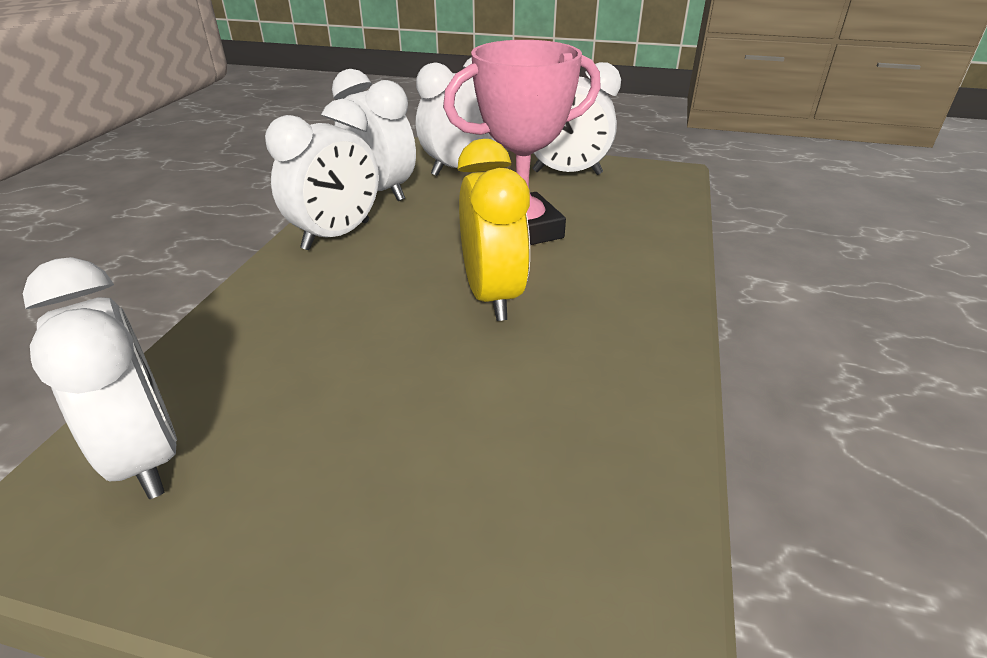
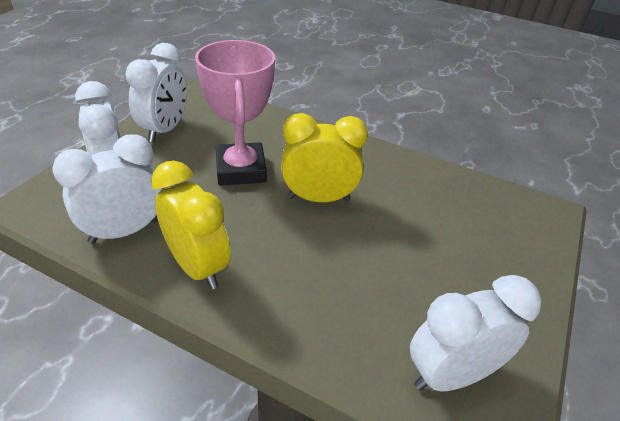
camera: 80 degrees left, 5 degrees up
white clock [265,99,379,250] -> yellow clock [151,161,231,289]

